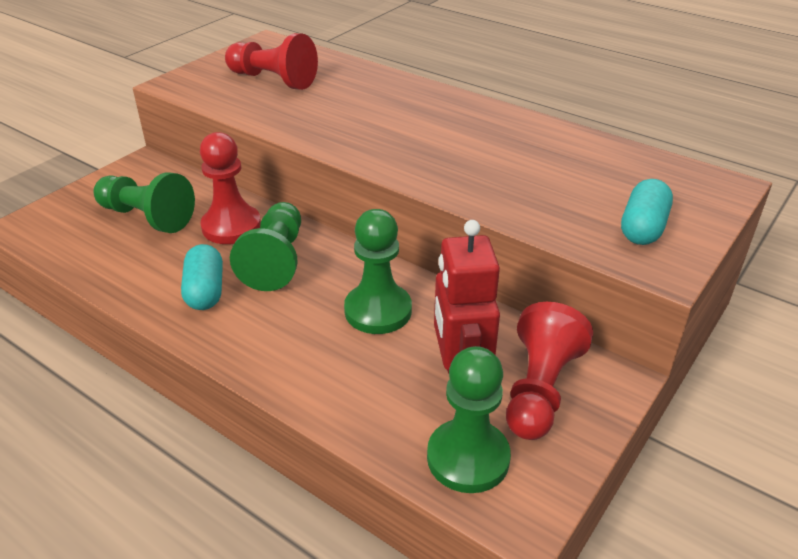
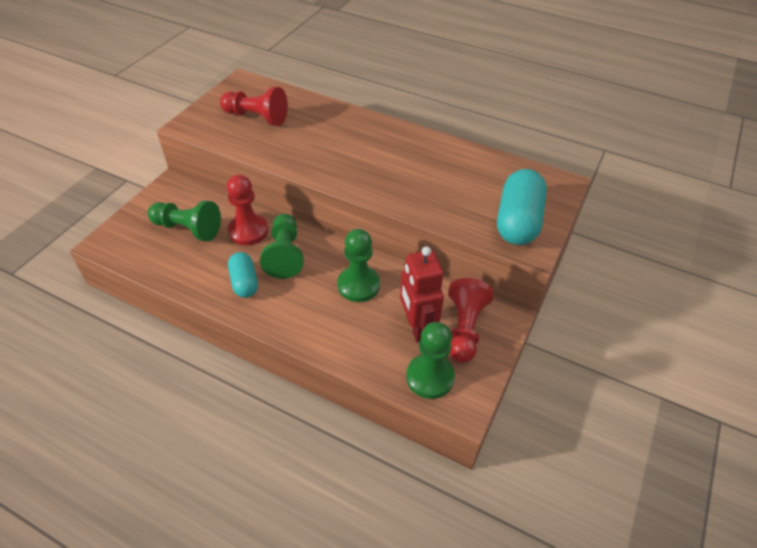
camera: 10 degrees left, 10 degrees up
turquoise capsule [621,179,673,245] -> turquoise capsule [497,169,547,245], size x1.68

